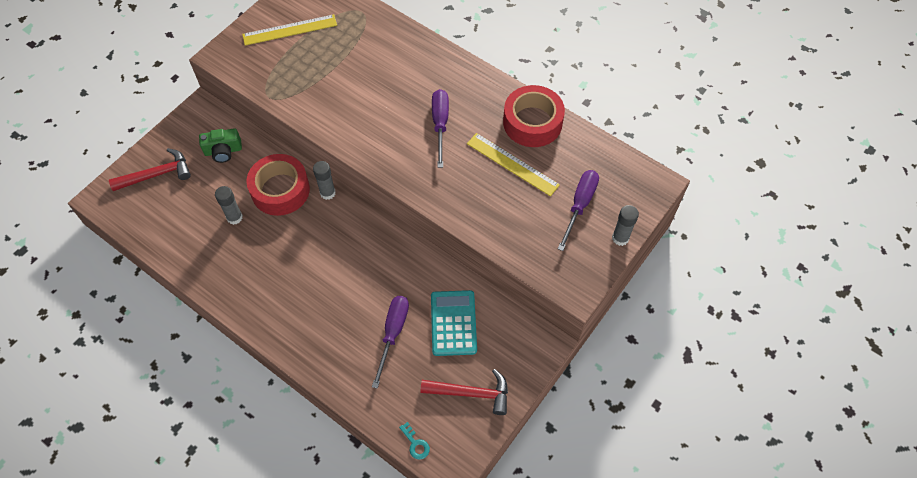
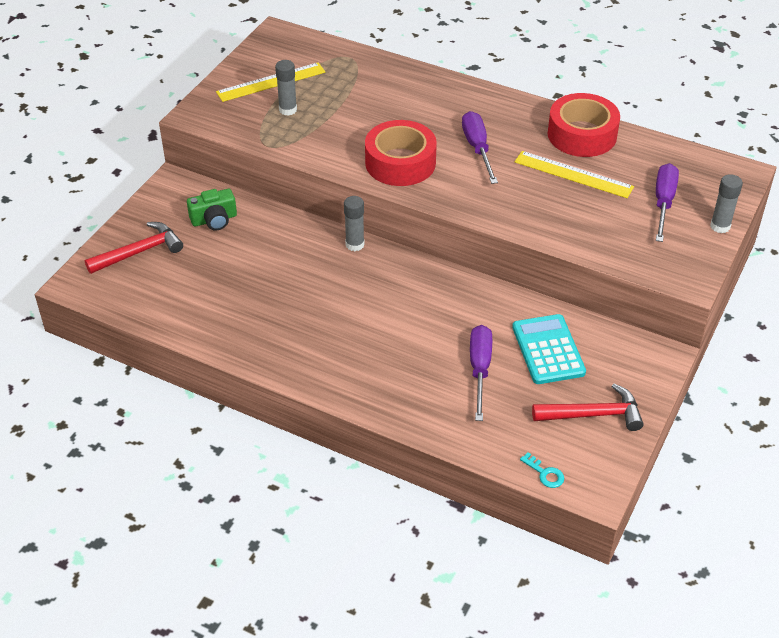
camera: 10 degrees left, 15 degrees down
grey glue stick [215,186,243,225] -> grey glue stick moved to [275,60,297,116]
red tape [246,154,310,216] -> red tape moved to [365,120,437,186]

